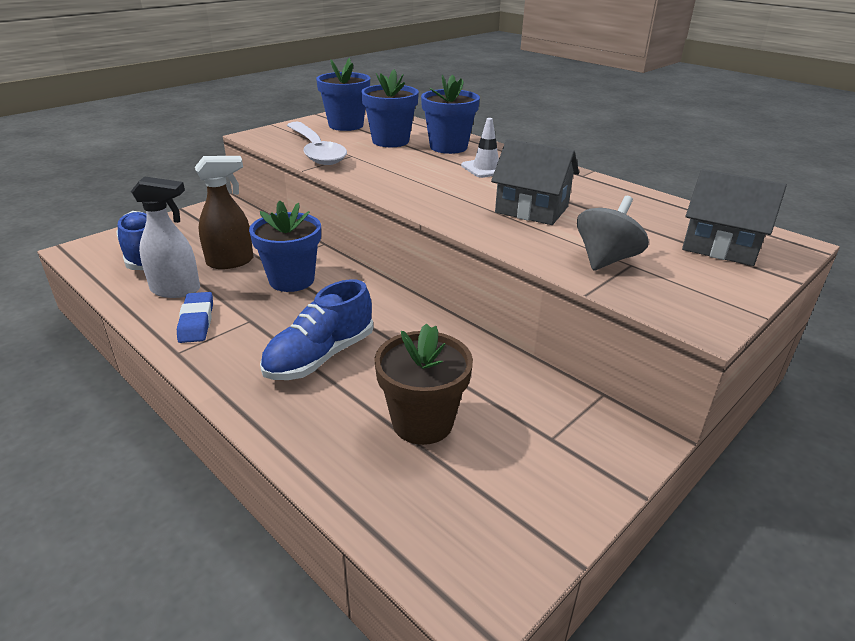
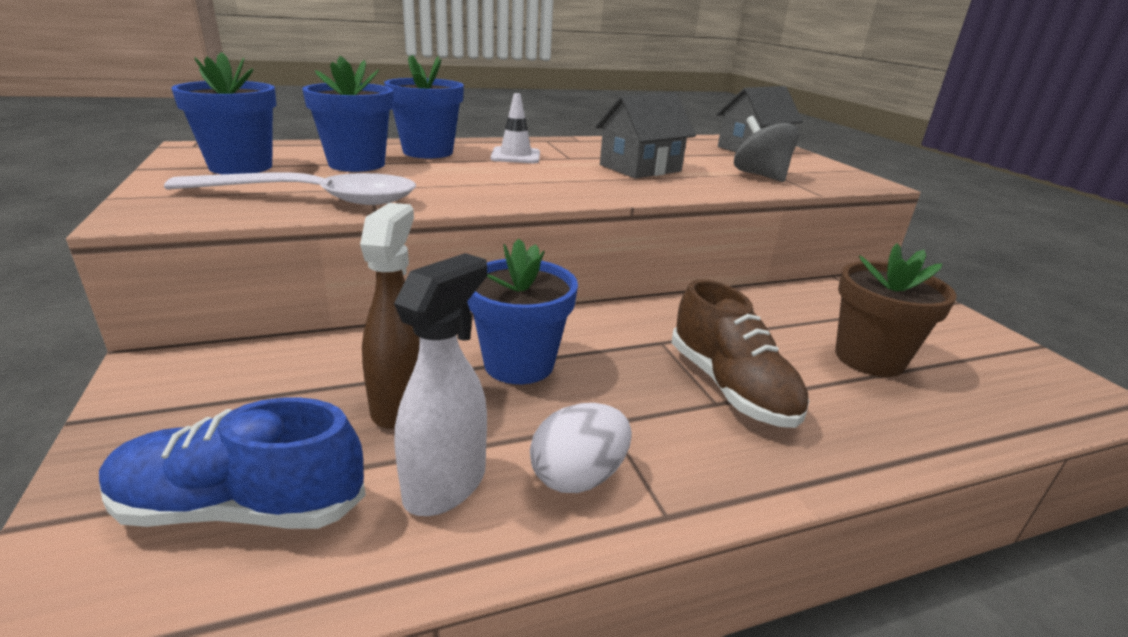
camera: 65 degrees left, 5 degrees down
blue eraser [177,292,213,343] -> white egg [530,403,632,493]
blue shoe [260,279,373,380] -> brown shoe [672,279,809,428]

